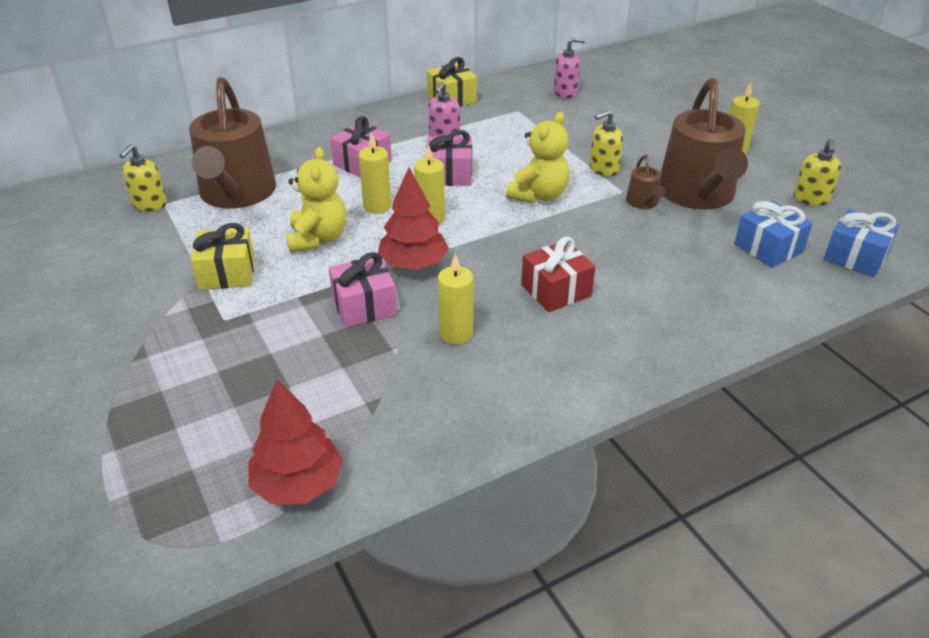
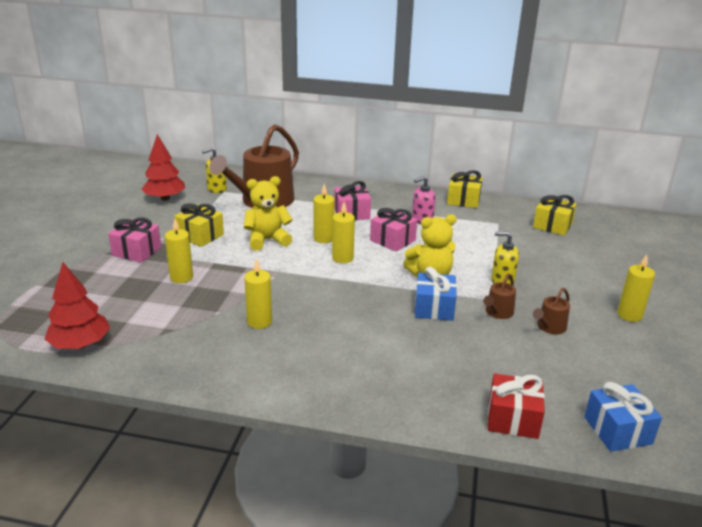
camera: 40 degrees right, 10 degrees down
yellow teddy bear [286,147,347,252] -> yellow teddy bear turned 150 degrees counterclockwise [244,176,293,251]
pink gift [329,252,397,327] -> pink gift moved to [108,217,161,263]
red tree [378,168,449,270] -> red tree moved to [141,134,185,201]
red gift [521,237,595,312] -> red gift moved to [488,374,545,439]
pink soap dispenser [554,38,585,98] -> yellow gift [533,195,577,236]
brown watering can [660,78,748,210] -> brown watering can [533,288,570,334], size x0.42
blue gift [734,201,813,268] -> blue gift moved to [415,267,457,321]
yellow soap dispenser [794,139,841,206] -> none
none -> yellow candle [165,219,193,283]

